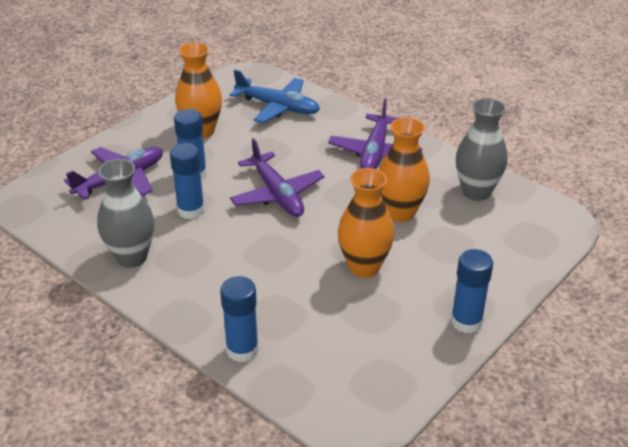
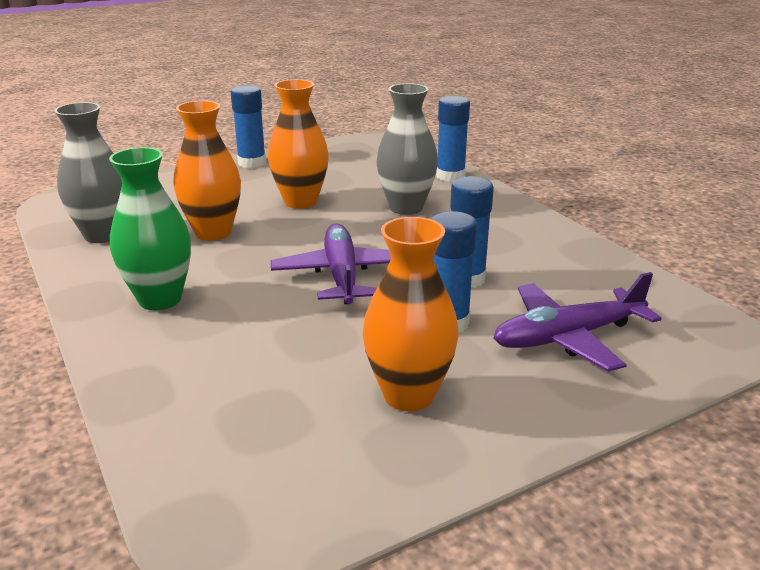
camera: 160 degrees left, 10 degrees down
grey vase [97,159,154,268] -> grey vase moved to [376,83,438,215]
blue plane [230,70,320,123] -> none
purple plane [328,98,422,169] -> green vase [109,147,191,310]

